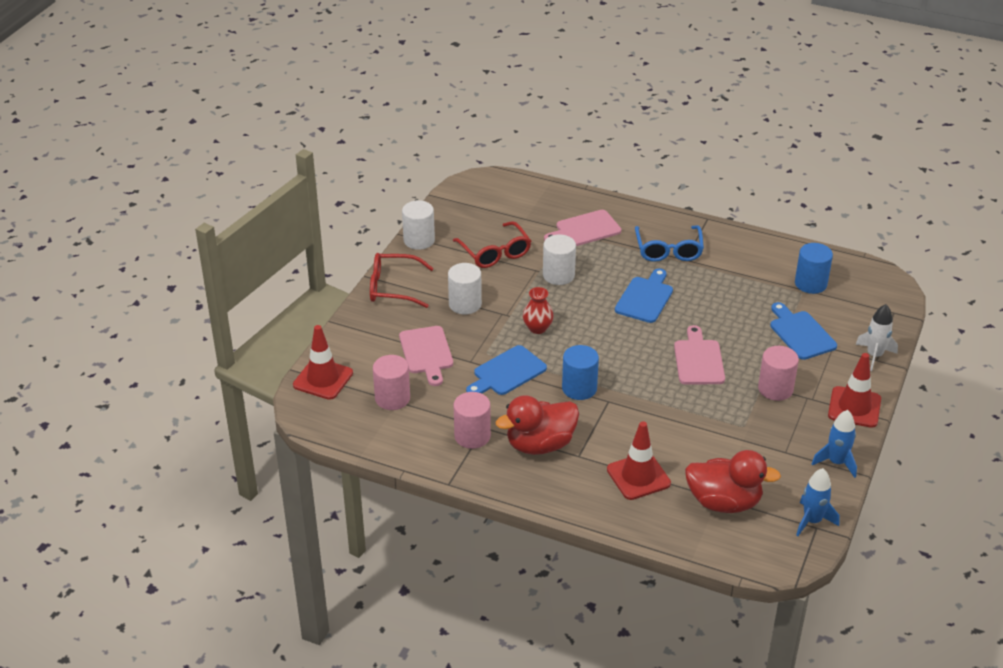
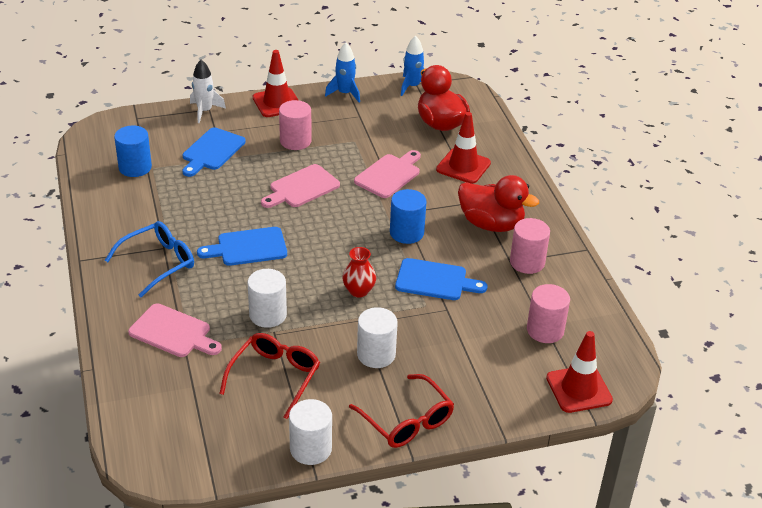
camera: 130 degrees left, 0 degrees up
pink cutting board [399,326,453,386] -> pink cutting board moved to [354,150,421,198]

